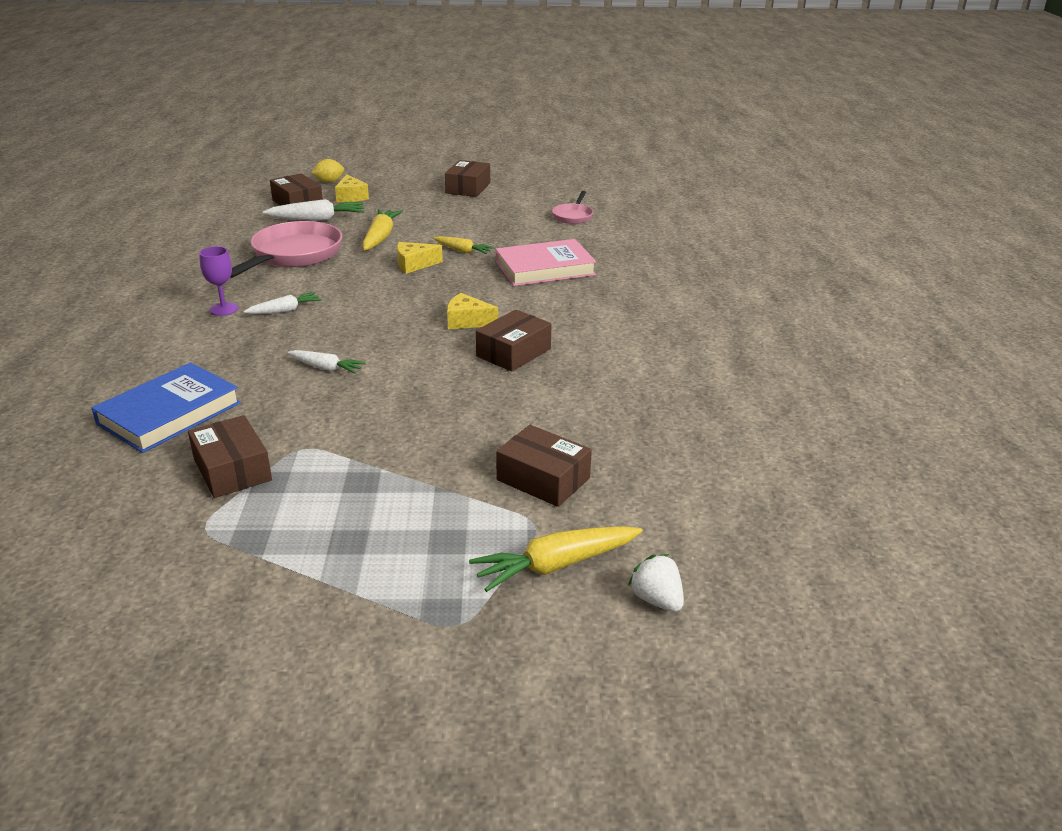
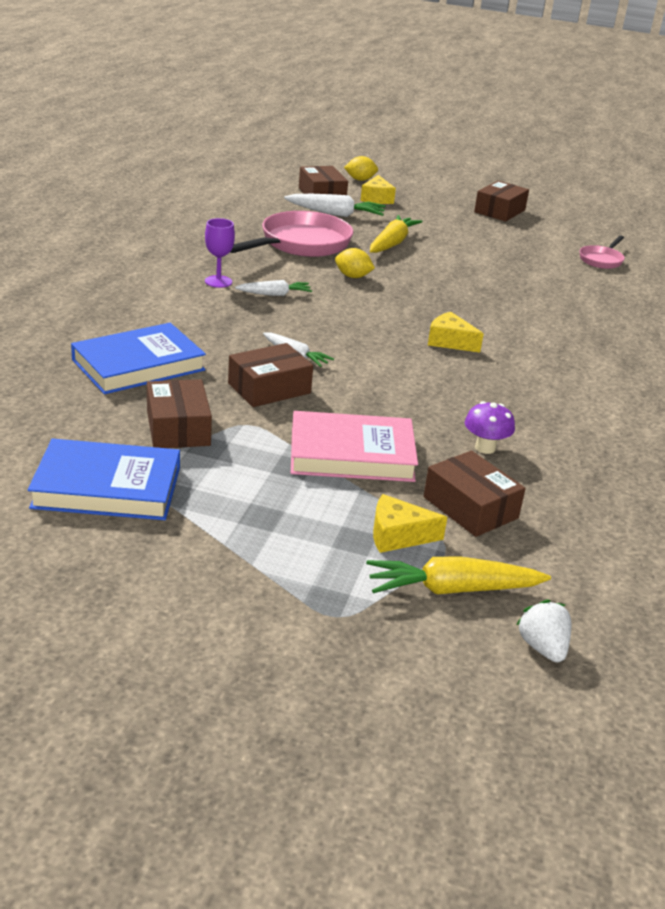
camera: 15 degrees right, 0 degrees up
yellow cheese [397,242,443,274] -> yellow cheese moved to [373,494,447,553]
yellow carrot [433,236,494,254] -> none
brown box [476,309,552,372] -> brown box moved to [228,343,313,407]
pink book [496,239,596,286] -> pink book moved to [291,411,418,482]
none -> blue book [28,438,180,520]
none -> yellow lemon [335,248,375,278]
none -> purple mushroom [465,401,515,454]

